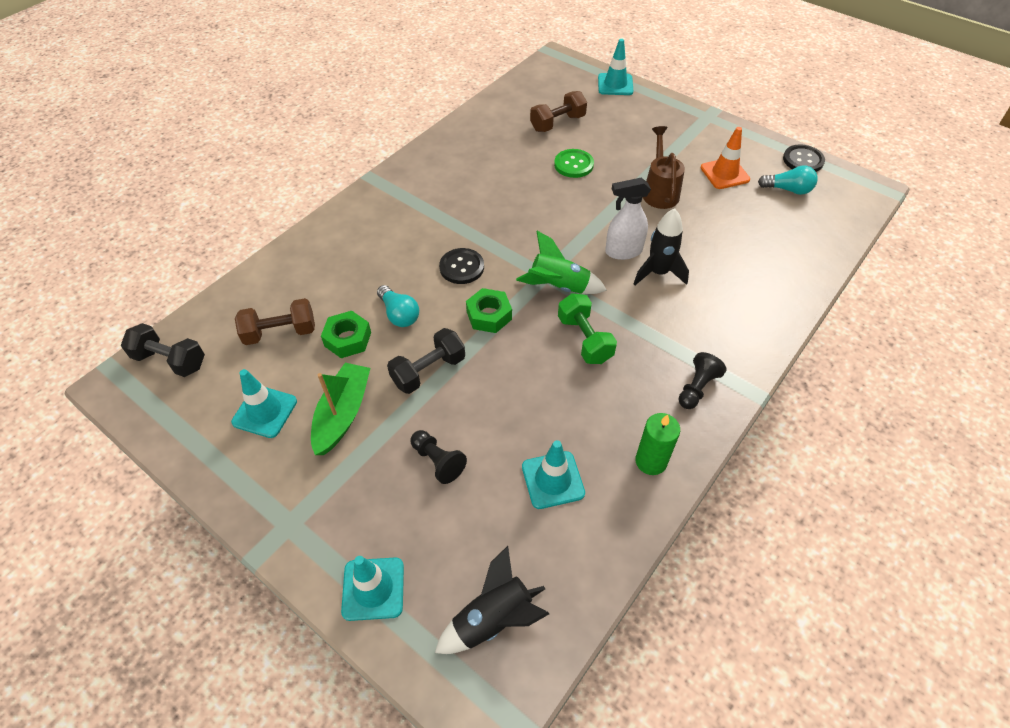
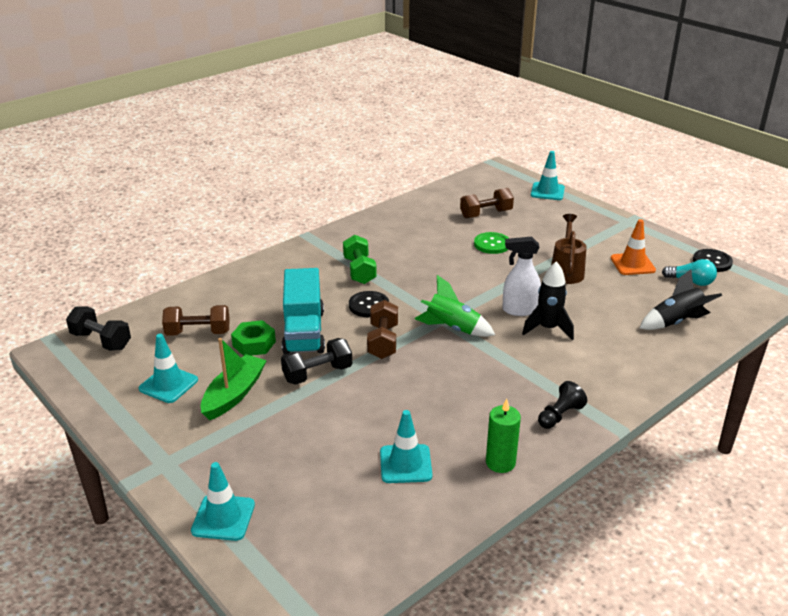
camera: 10 degrees right, 20 degrees down
turquoise light bulb [377,285,419,327] -> turquoise truck [282,268,325,354]
black pawn [411,430,467,484] -> none
black rocket [435,546,549,654] -> black rocket moved to [640,269,722,330]
green nut [466,288,512,333] -> brown dumbbell [367,300,398,359]
green dumbbell [558,293,617,364] -> green dumbbell moved to [343,235,377,284]

